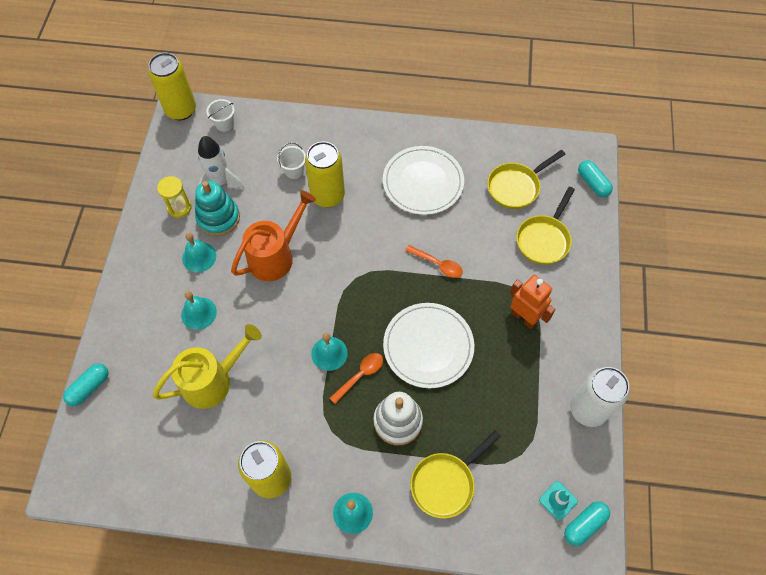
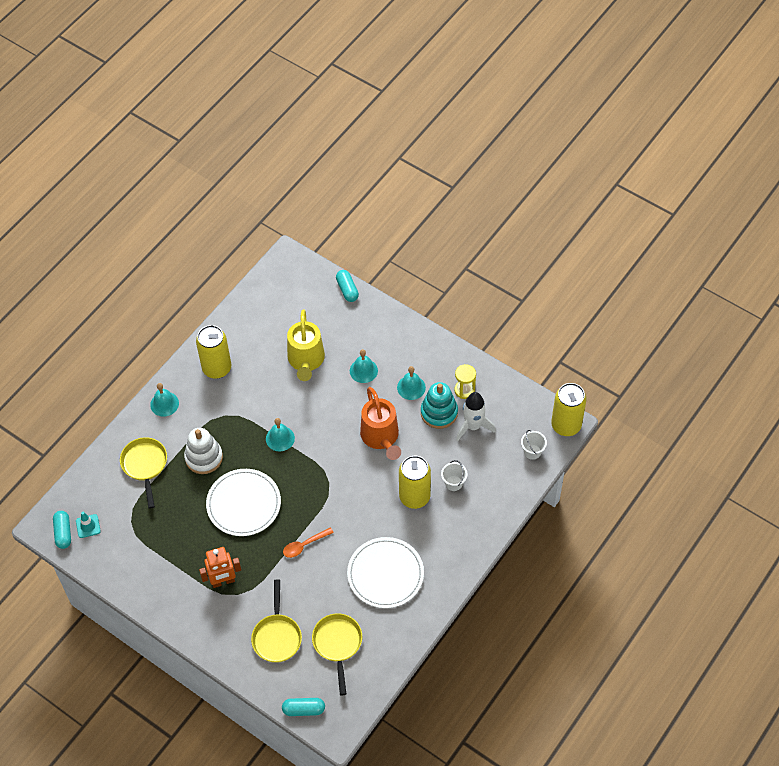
camera: 120 degrees right, 5 degrees down
orange spoon [330,353,383,404] -> none
yellow pan [516,187,575,265] -> yellow pan turned 150 degrees counterclockwise [251,579,302,663]
white can [570,367,629,427] -> none

